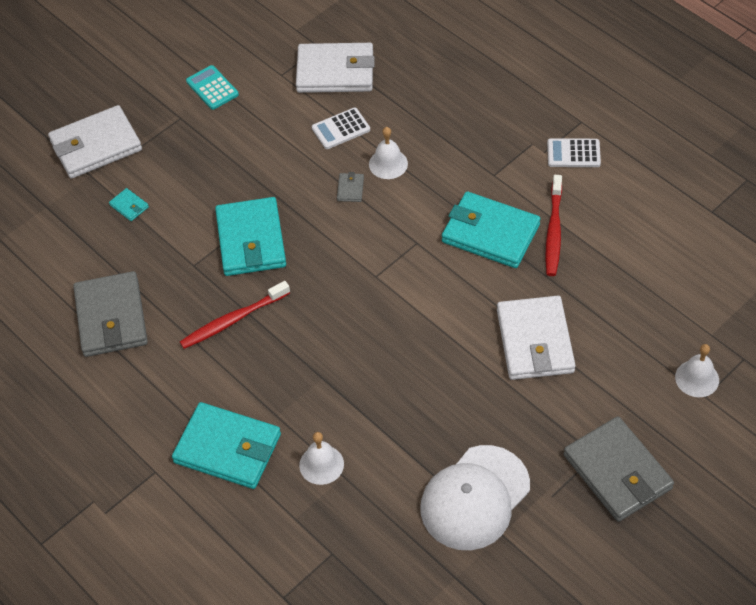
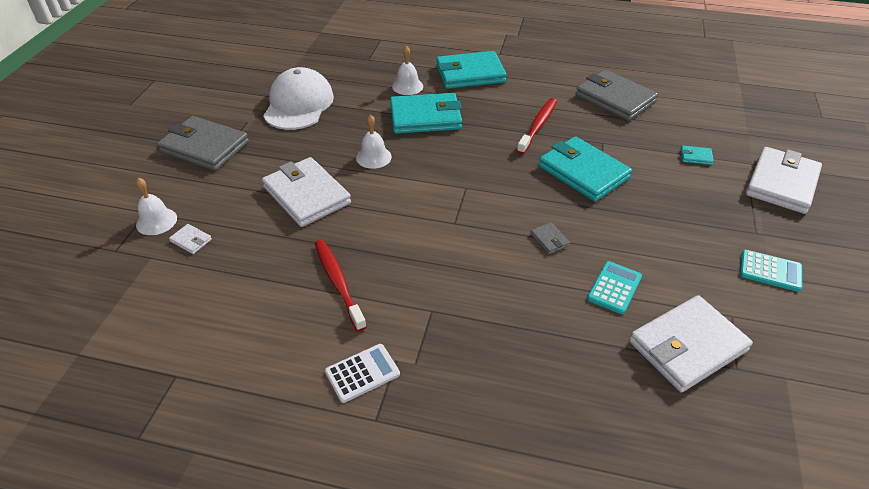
camera: 145 degrees right, 10 degrees down
white calculator [312,108,370,149] -> turquoise calculator [587,261,642,314]
white bell [369,127,408,179] -> white bell moved to [356,115,392,169]
turquoise wallet [442,192,541,268] -> turquoise wallet moved to [390,93,462,134]
none -> white wallet [169,224,212,254]

